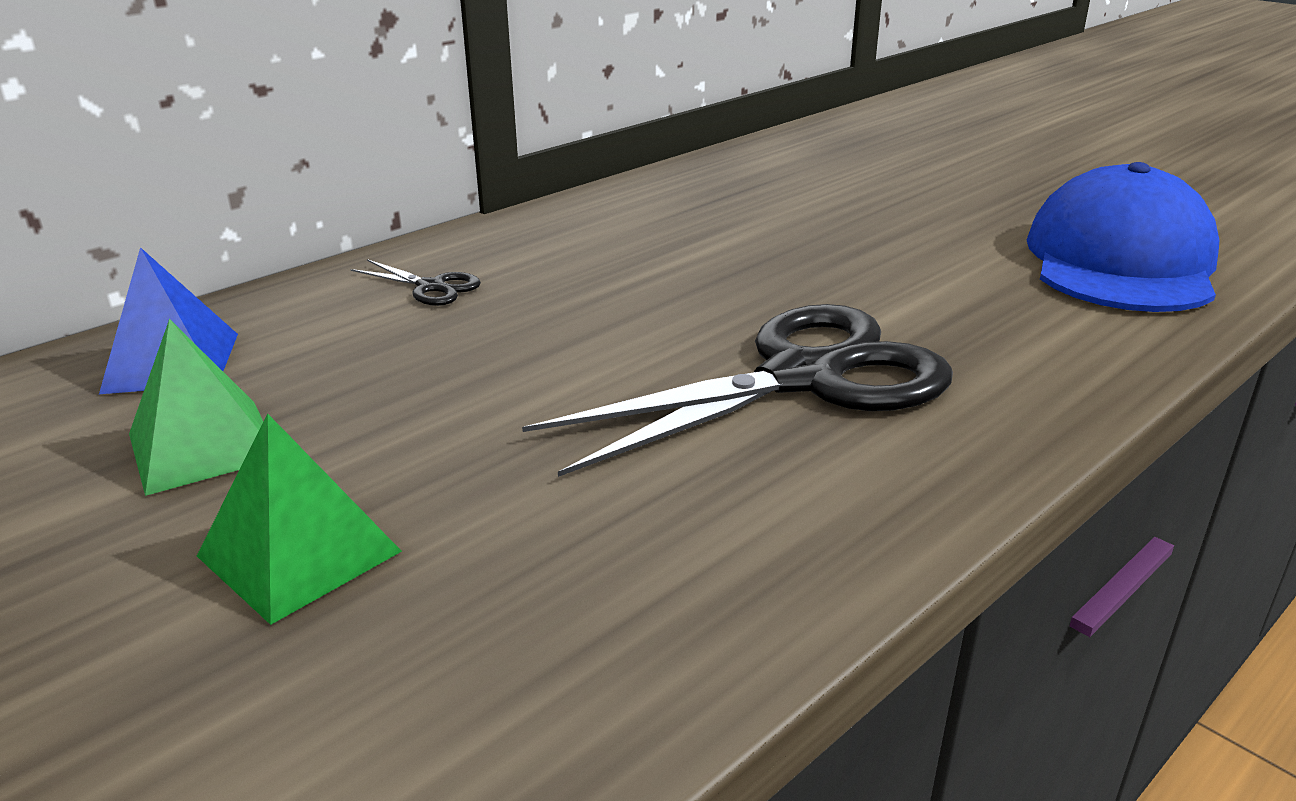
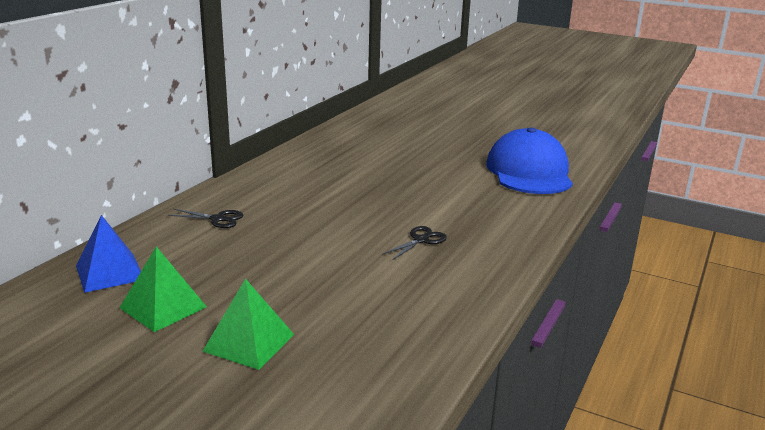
camera: 20 degrees left, 5 degrees down
black scissors [522,304,953,477] -> black scissors [382,226,447,260], size x0.40

